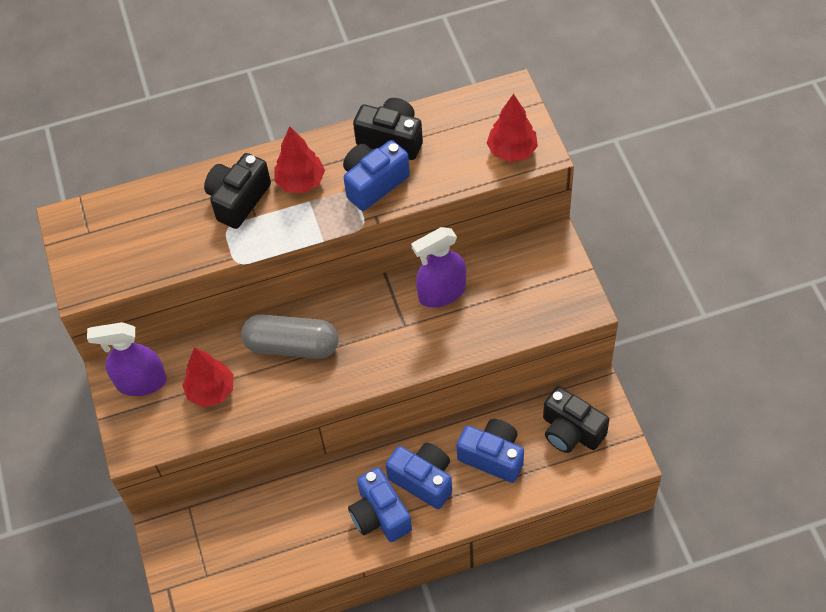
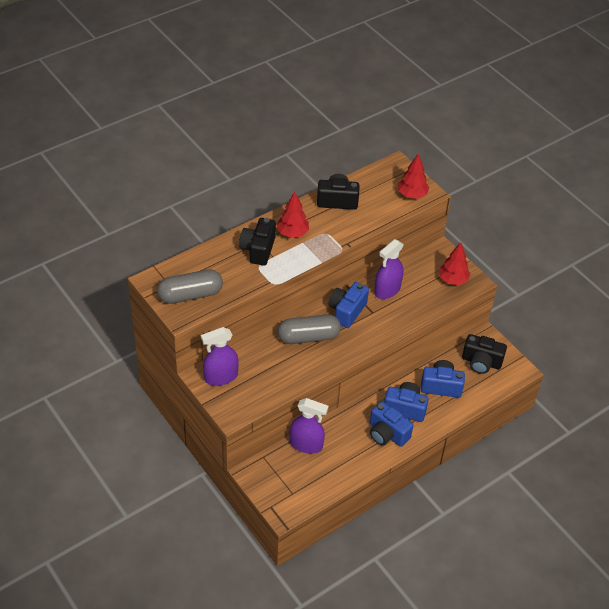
camera: 25 degrees left, 10 degrees down
red tree [182,347,234,407] -> red tree moved to [439,242,470,285]
blue camera [343,140,410,211] -> blue camera moved to [328,282,369,328]
none -> grey capsule [157,269,223,304]
none -> purple spray bottle [290,398,328,454]

